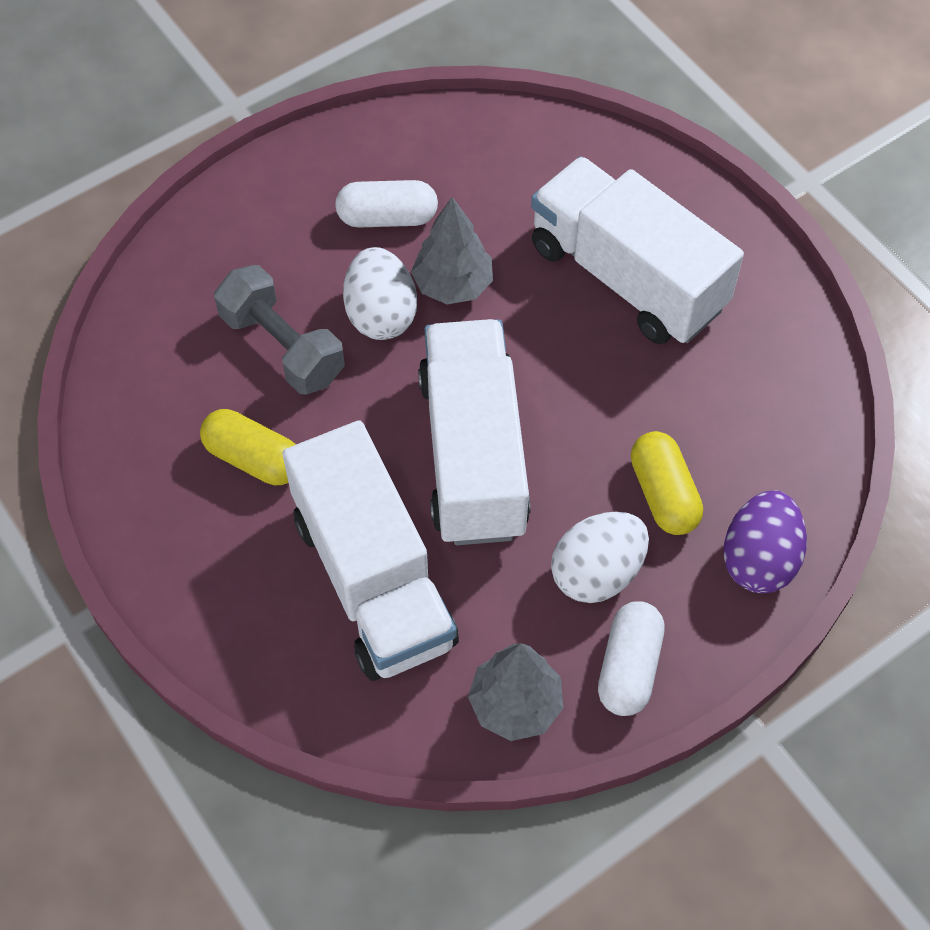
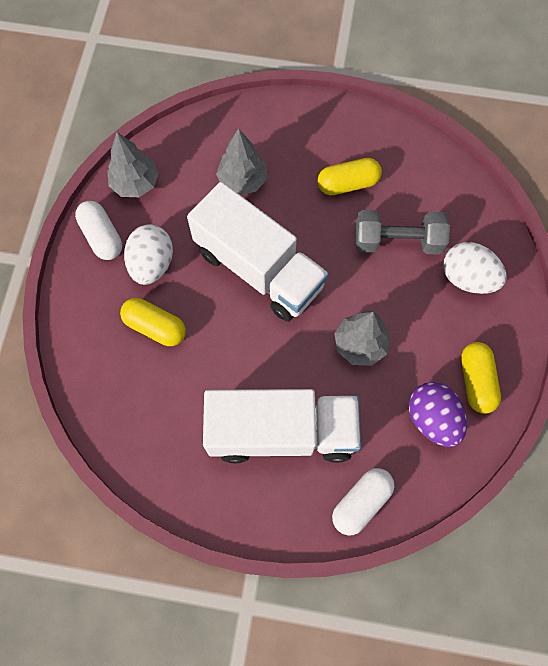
camera: 135 degrees right, 10 degrees up
white truck [283,420,459,681] -> grey tree [216,128,267,195]
white capsule [335,180,438,228] -> white capsule moved to [332,468,395,535]
white egg [343,247,417,340] -> white egg moved to [443,242,507,294]
purple egg [724,490,807,593] -> purple egg moved to [409,382,467,447]
none -> yellow capsule [461,342,501,414]

